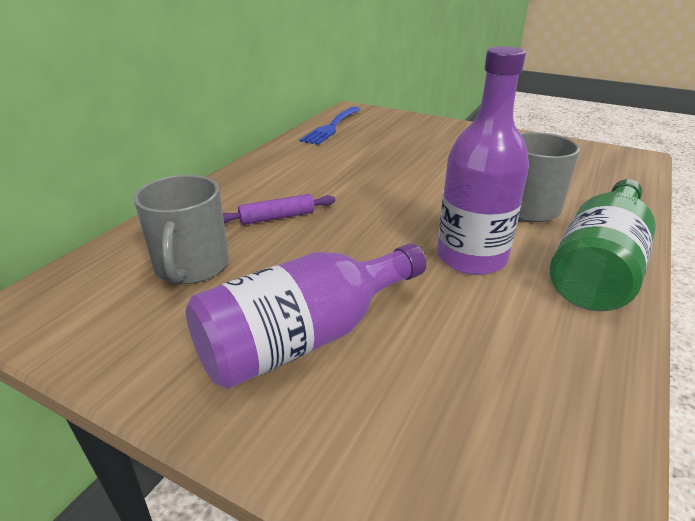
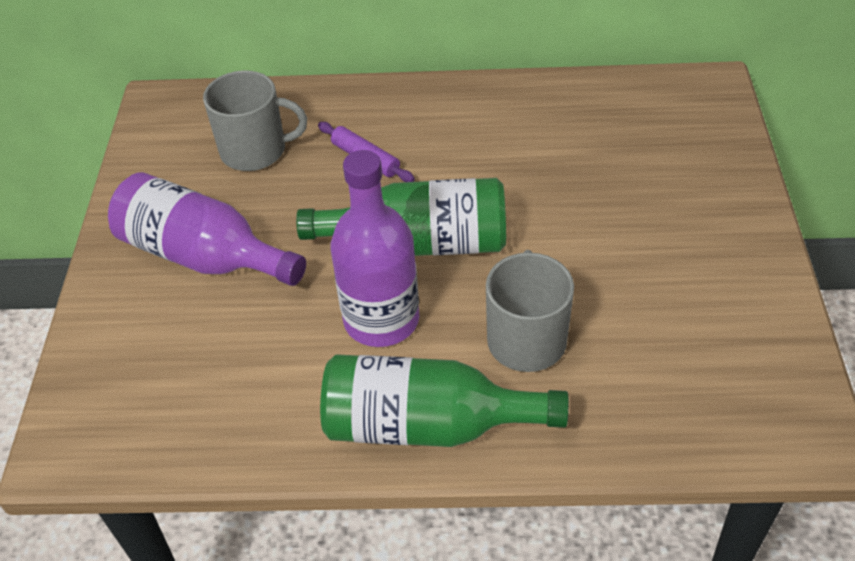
camera: 65 degrees right, 15 degrees up
grey mug [134,175,229,284] -> grey mug turned 150 degrees counterclockwise [203,70,307,171]
blue fork [300,107,361,145] -> none
none -> green bottle [296,178,506,256]

